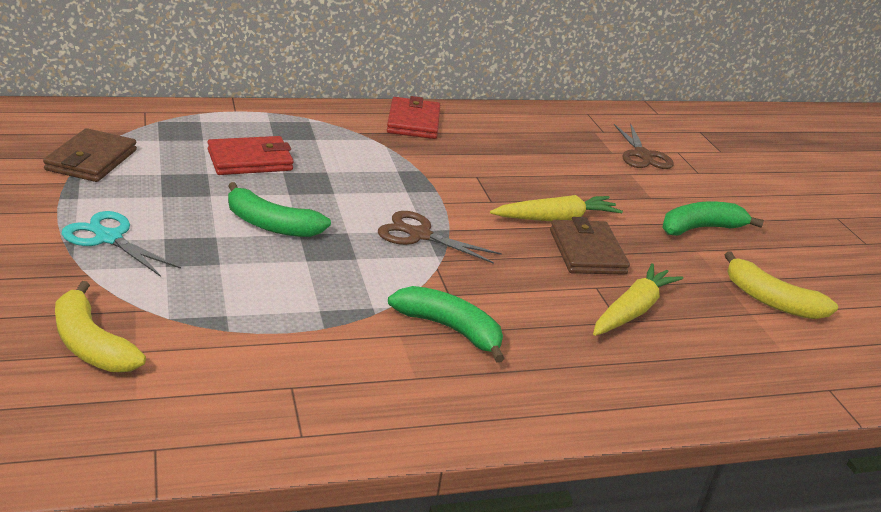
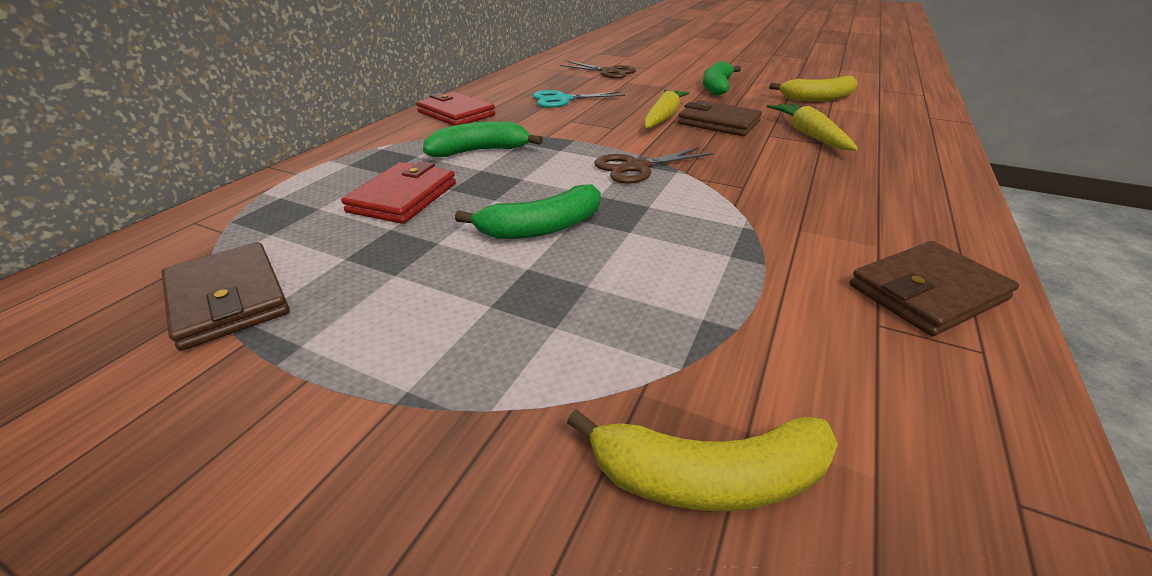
camera: 45 degrees left, 5 degrees up
turquoise scissors [62,211,181,277] -> turquoise scissors moved to [533,90,625,108]
green banana [388,286,505,363] -> green banana moved to [423,121,543,157]
none -> brown wallet [850,241,1019,336]

